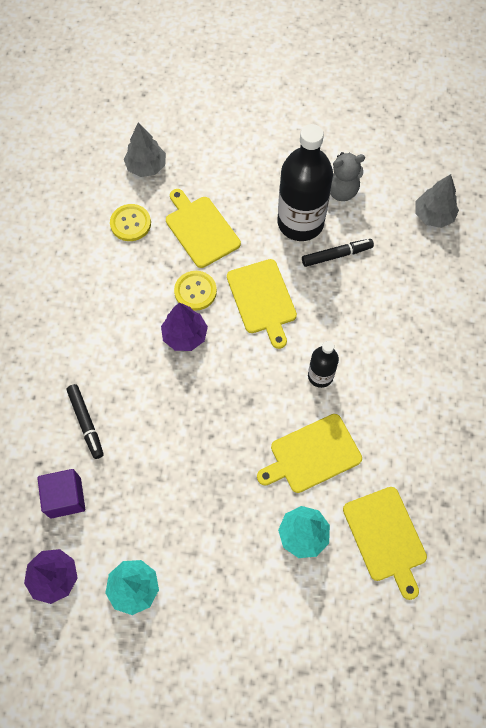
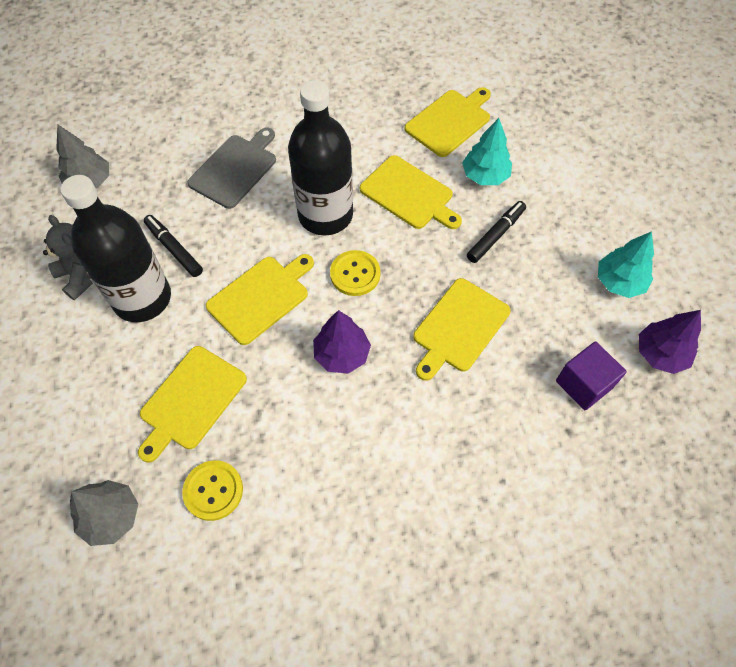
camera: 115 degrees left, 5 degrees down
black marker [66,384,104,459] -> black marker moved to [467,201,526,263]
yellow button [174,271,217,311] -> yellow button moved to [330,250,380,296]
black bottle [308,341,339,388] -> black bottle [288,80,353,235], size x1.97
none -> grey cutting board [187,128,276,209]
none -> yellow cutting board [413,278,511,381]

